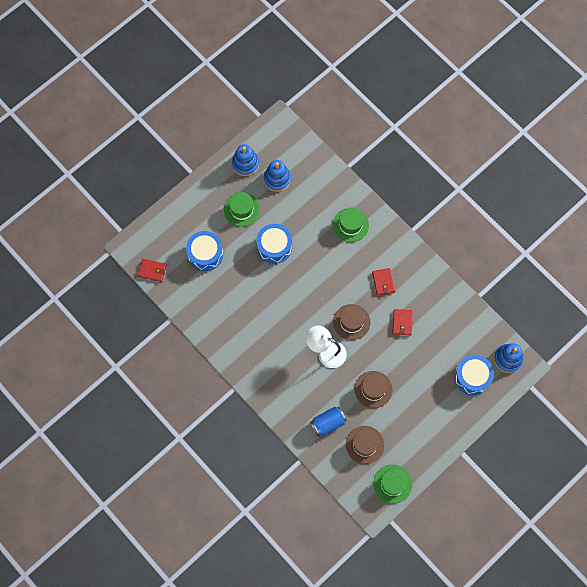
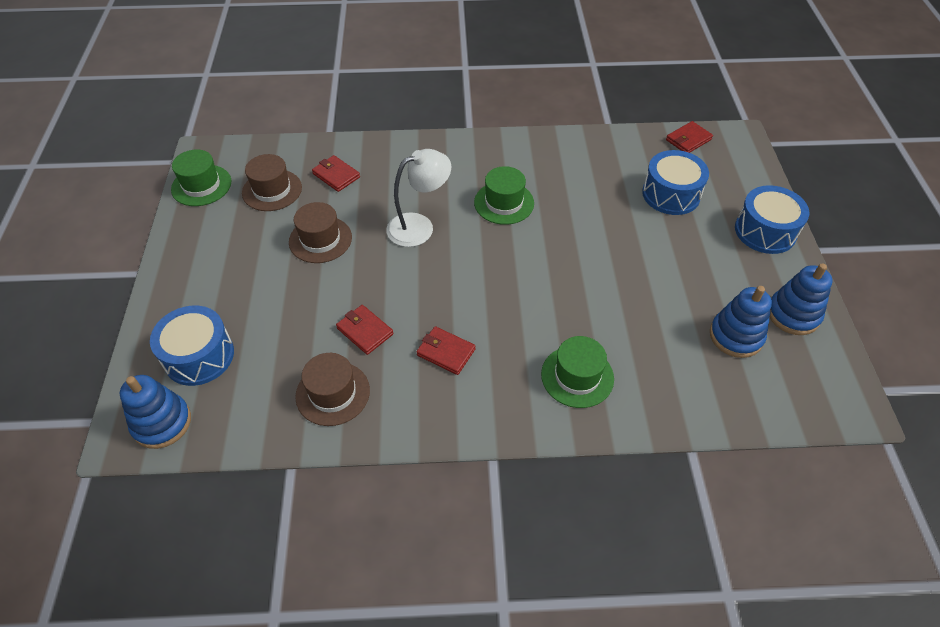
camera: 130 degrees right, 20 degrees down
green hat [224,192,260,227] -> green hat moved to [474,166,534,225]
blue drum [256,224,292,264] -> blue drum moved to [735,185,810,254]
blue can [311,407,346,437] -> red wallet [312,155,360,192]
brown hat [333,304,370,340] -> brown hat moved to [295,353,370,426]

